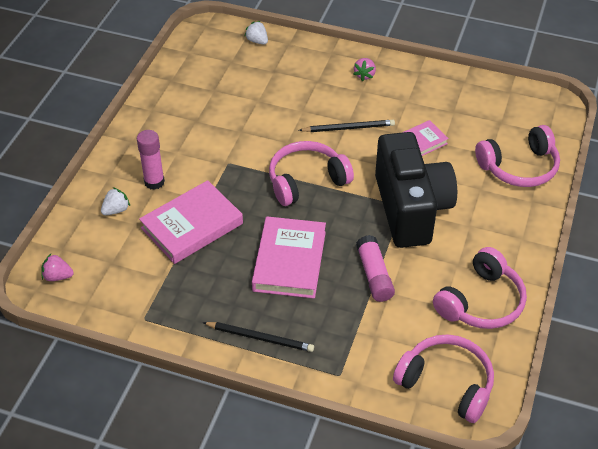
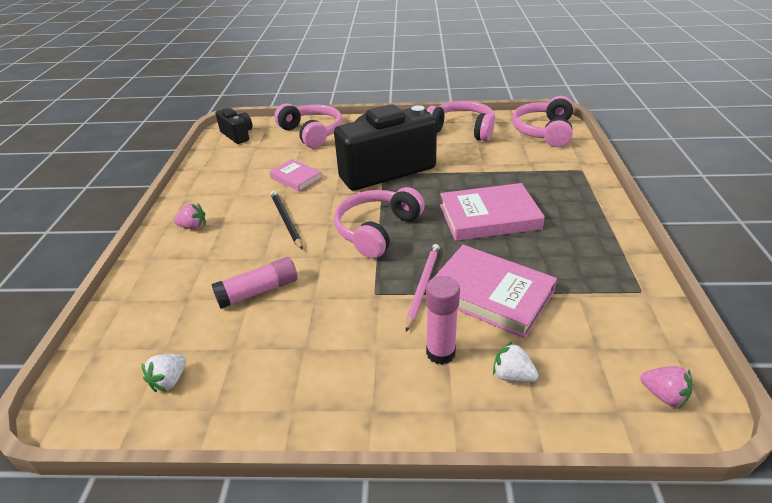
camera: 105 degrees left, 10 degrees down
pink strawberry [41,254,74,281] -> pink strawberry turned 45 degrees counterclockwise [640,366,693,408]
black pencil [202,322,314,352] -> none
white strawberry [244,21,268,45] -> white strawberry moved to [142,354,186,392]
pink headphones [269,141,354,206] -> pink headphones turned 75 degrees clockwise [334,187,425,259]
pink glue stick [356,235,395,302] -> pink glue stick moved to [211,257,298,309]
none -> black camera [215,108,253,144]
none -> pink pencil [406,244,440,332]

